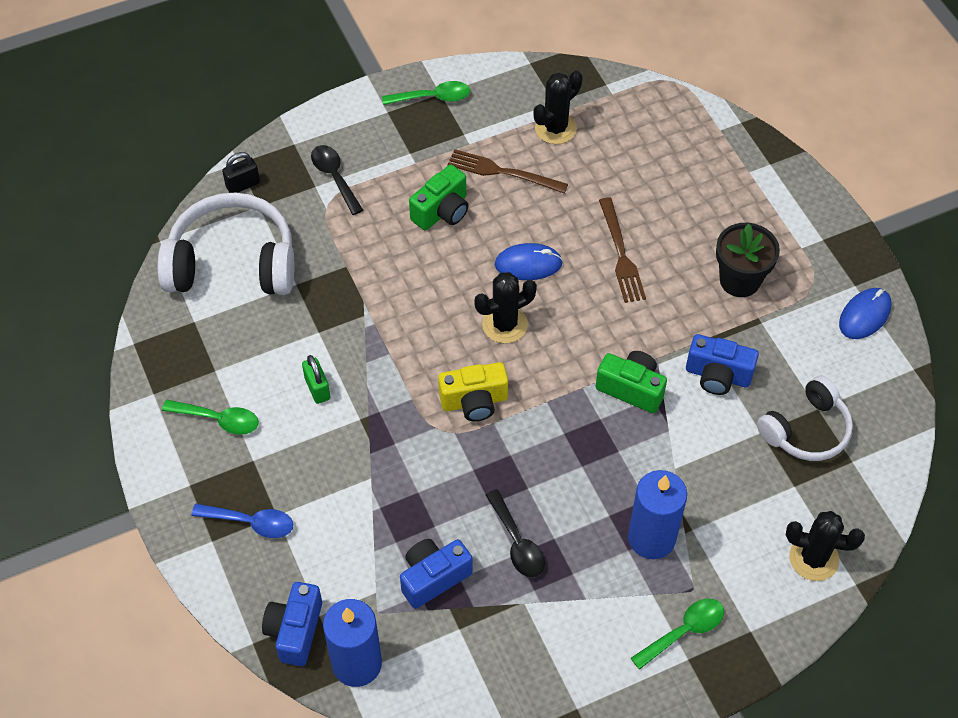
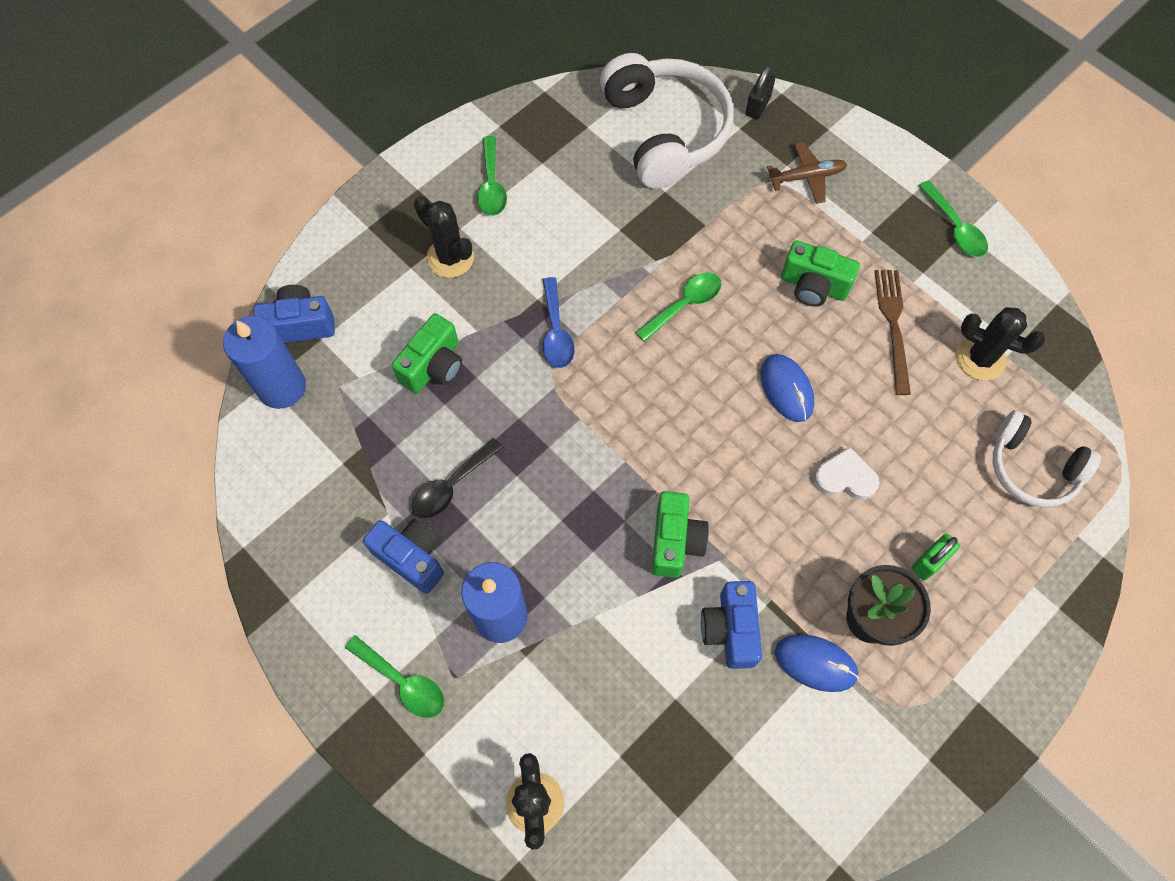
camera: 70 degrees right, 10 degrees up
blue spoon [191,504,293,538] -> blue spoon moved to [543,277,575,368]
black padlock [222,152,260,193] -> black padlock turned 75 degrees clockwise [746,66,775,119]
green padlock [302,355,330,404] -> green padlock moved to [912,534,960,580]
black spoon [311,145,363,215] -> brown plane [767,142,847,204]
blue camera [400,539,473,609] -> blue camera moved to [363,519,444,594]
yellow camera [438,362,508,421] -> none
black cactus [474,272,537,343] -> black cactus moved to [414,196,474,278]
brown fork [599,197,646,303] -> white heart [814,447,879,500]
white headphones [757,375,853,461] -> white headphones moved to [993,410,1101,508]
blue mouse [839,288,892,339] -> blue mouse moved to [775,634,859,692]
none -> green camera [392,313,462,393]
none -> green spoon [636,272,722,342]

